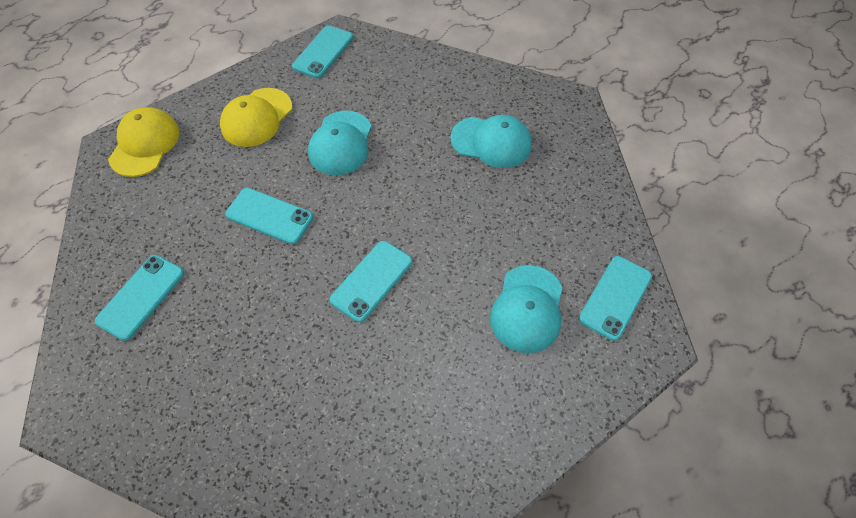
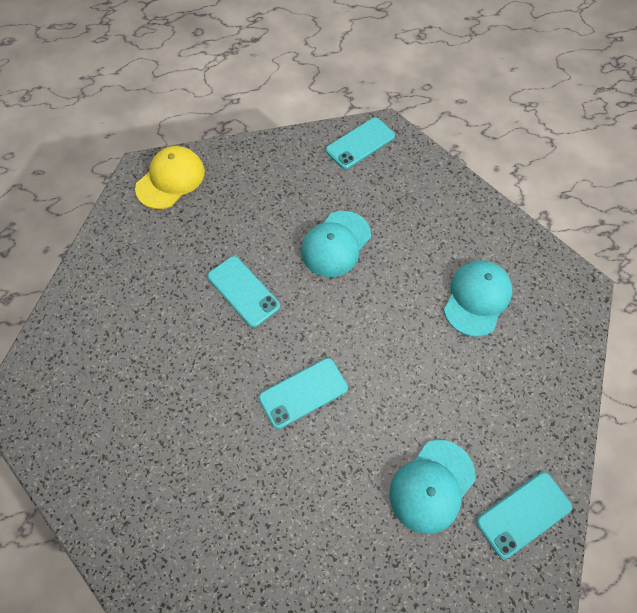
camera: 25 degrees right, 5 degrees up
turquoise phone [95,255,184,341] -> none
yellow cap [220,88,292,147] -> none
turquoise cap [450,115,532,168] -> turquoise cap turned 105 degrees counterclockwise [444,260,512,337]

